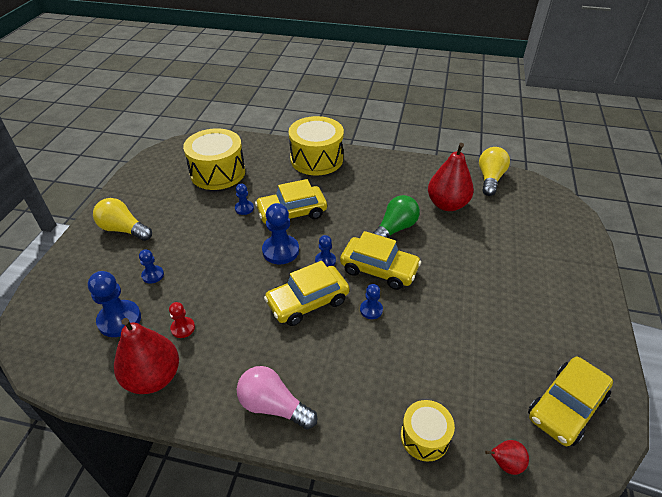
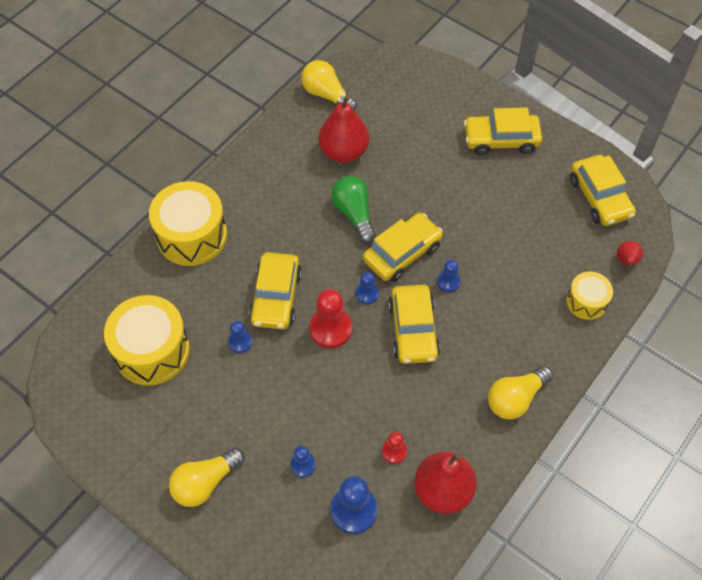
camera: 65 degrees left, 15 degrees up
pink light bulb [237,366,318,430] -> yellow light bulb [488,366,553,420]
blue pawn [262,203,299,264] -> red pawn [310,289,352,348]
none -> yellow car [464,107,542,155]

